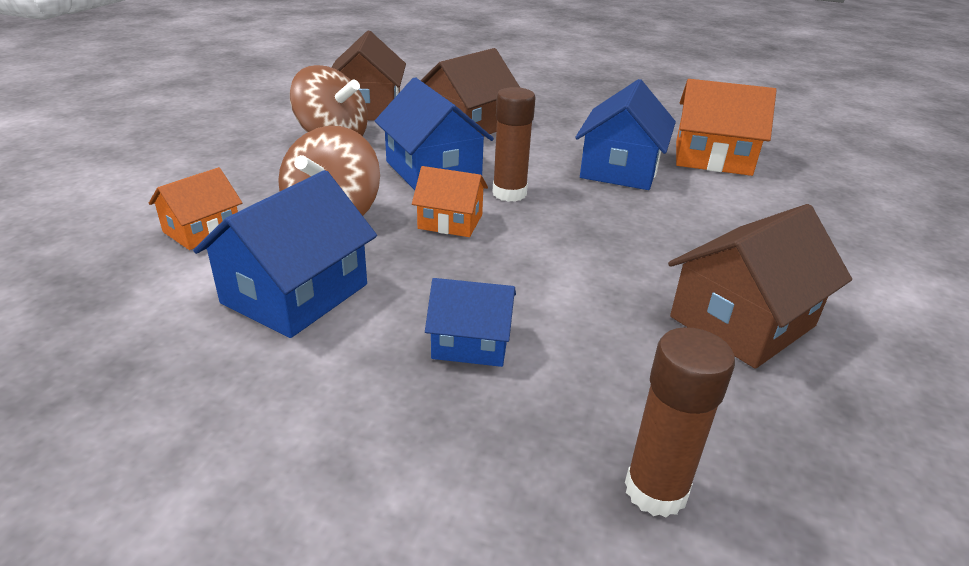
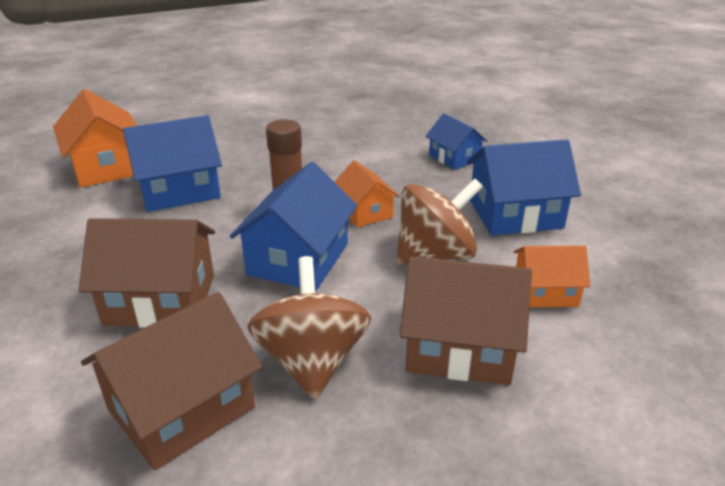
camera: 130 degrees left, 0 degrees up
brown glue stick [625,327,735,517] -> none
brown house [668,204,852,369] -> brown house moved to [400,256,532,385]

